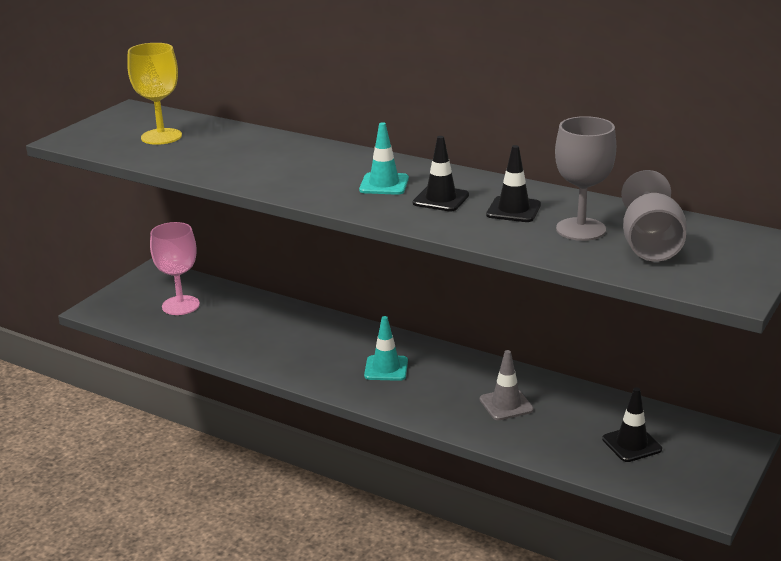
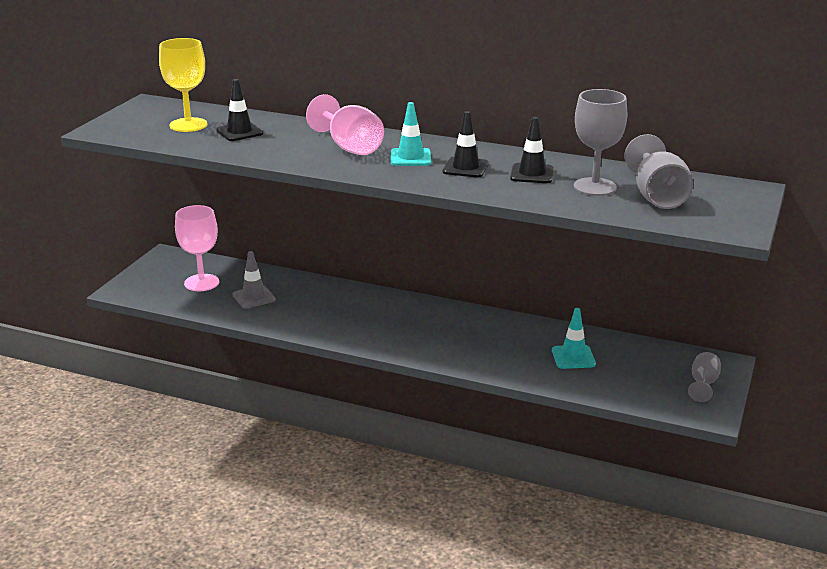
camera: 10 degrees left, 0 degrees up
turquoise traffic cone [364,316,408,381] -> turquoise traffic cone moved to [552,308,596,369]
grey traffic cone [480,350,534,420] -> grey traffic cone moved to [232,251,276,309]
black traffic cone [602,387,662,462] -> black traffic cone moved to [216,79,263,141]
none -> pink goblet [306,94,384,155]
none -> grey goblet [688,352,721,402]

